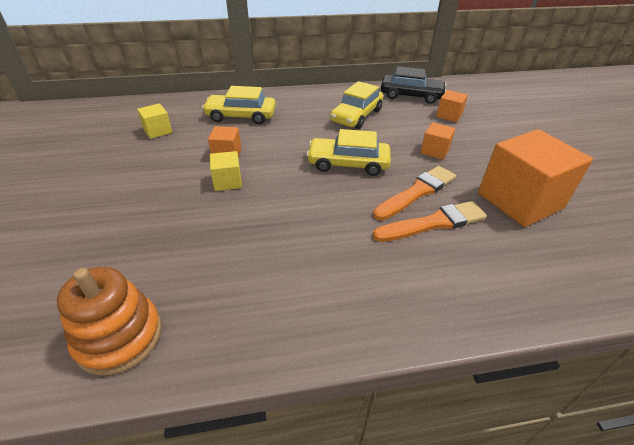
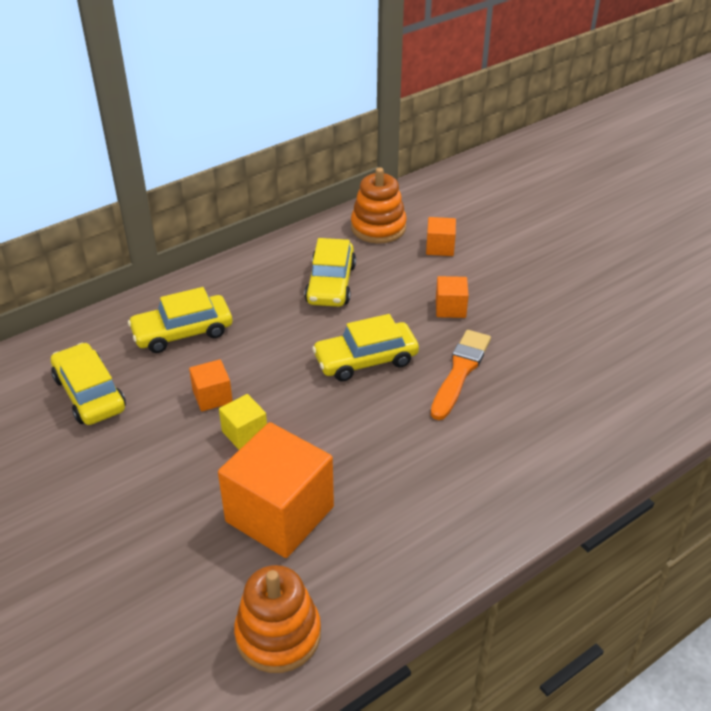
camera: 25 degrees left, 0 degrees up
yellow cube [137,103,172,139] -> yellow car [51,343,126,425]
orange brush [372,201,487,242] -> none
black car [381,66,447,104] -> orange stacking toy [351,167,407,243]
orange cube [478,129,593,227] -> orange cube moved to [218,422,334,558]

